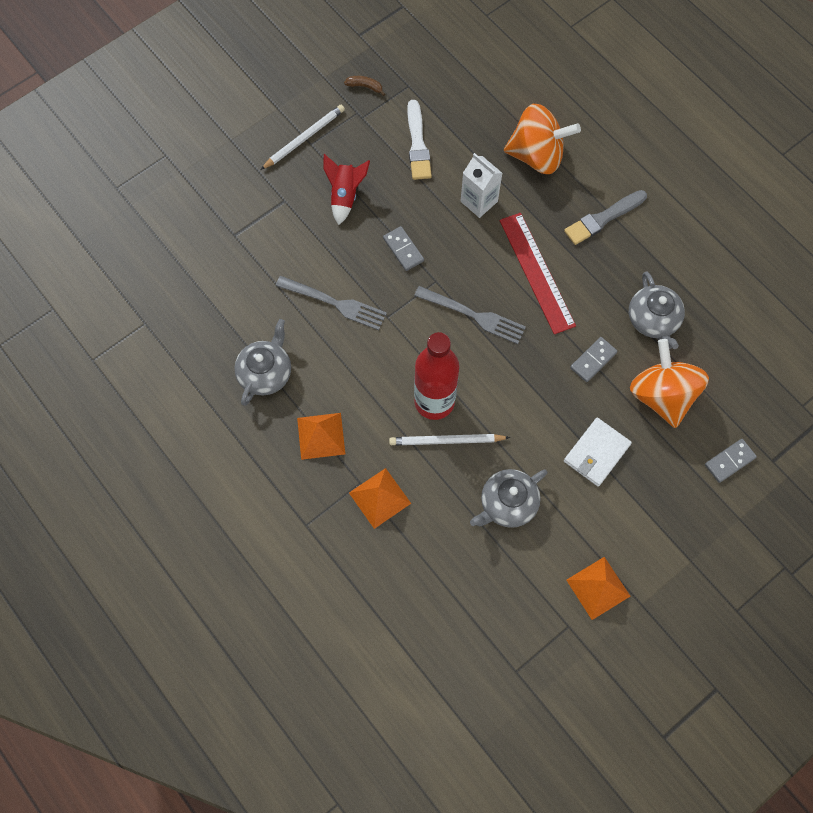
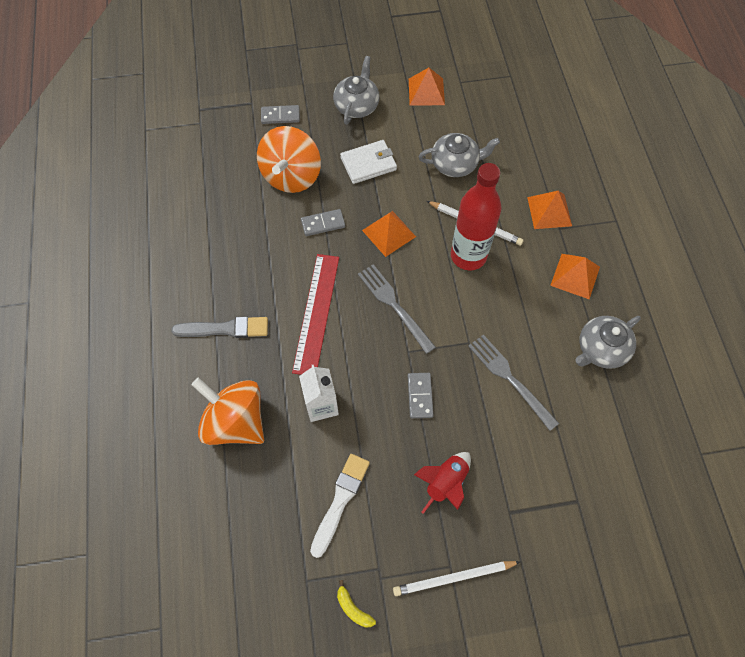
camera: 150 degrees left, 5 degrees down
brown banana [344,76,385,96] -> yellow banana [337,580,376,628]
grey teapot [629,271,685,349] -> grey teapot moved to [333,56,380,125]
none -> orange pyramid [362,211,416,257]

